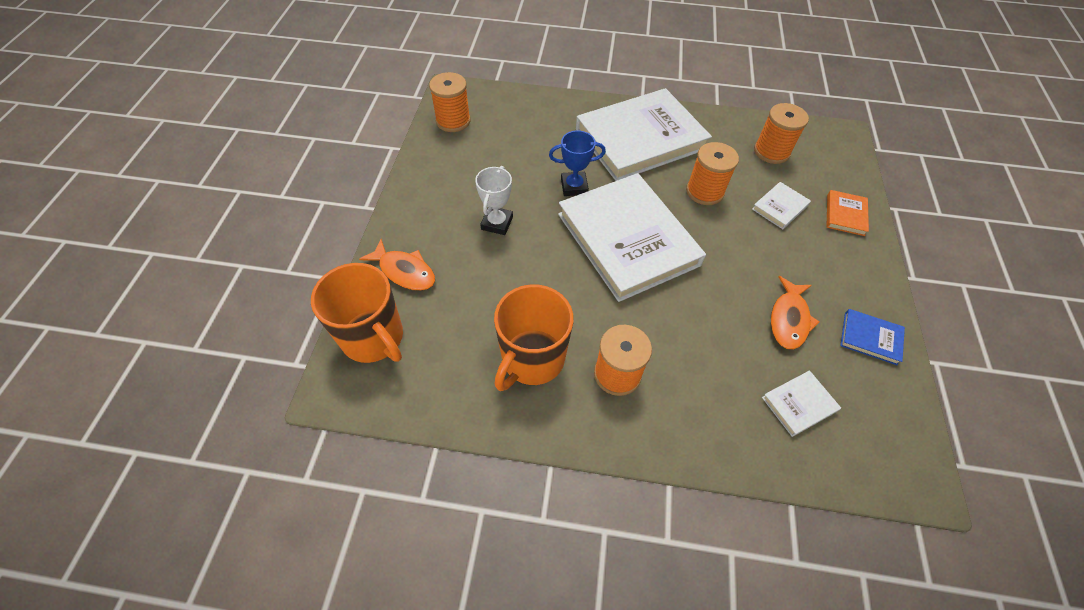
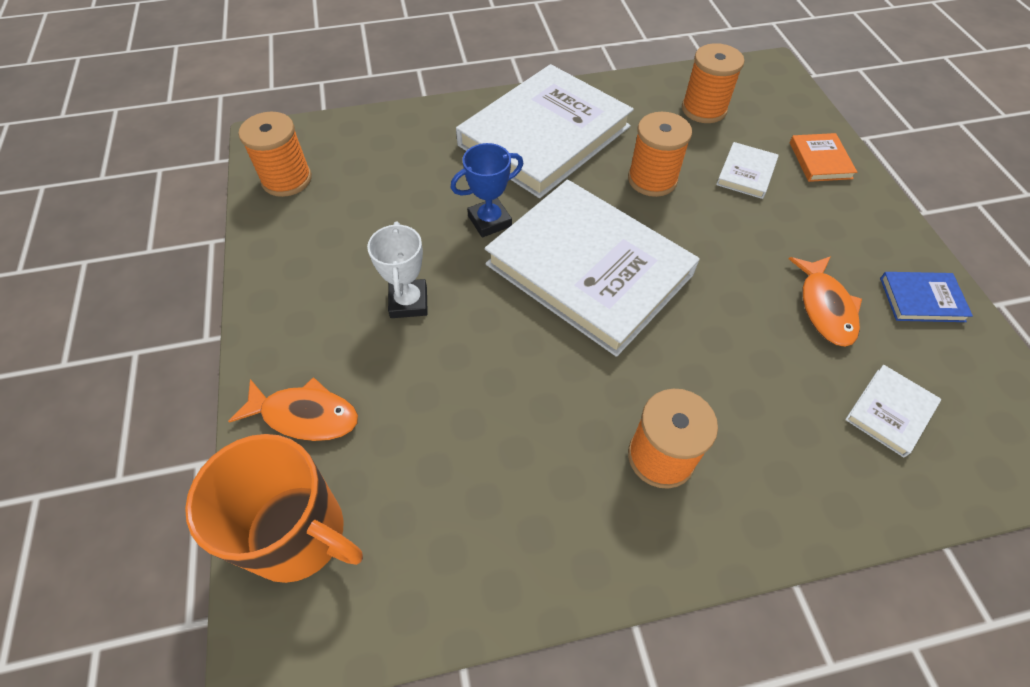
camera: 20 degrees left, 0 degrees up
orange mug [494,284,574,391] -> none

